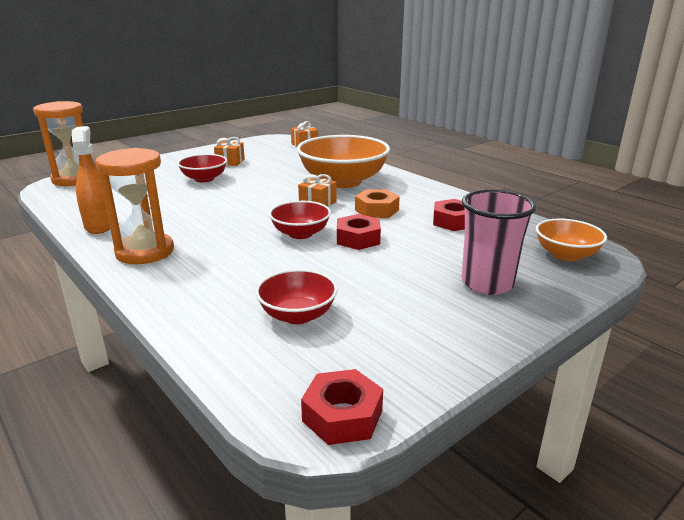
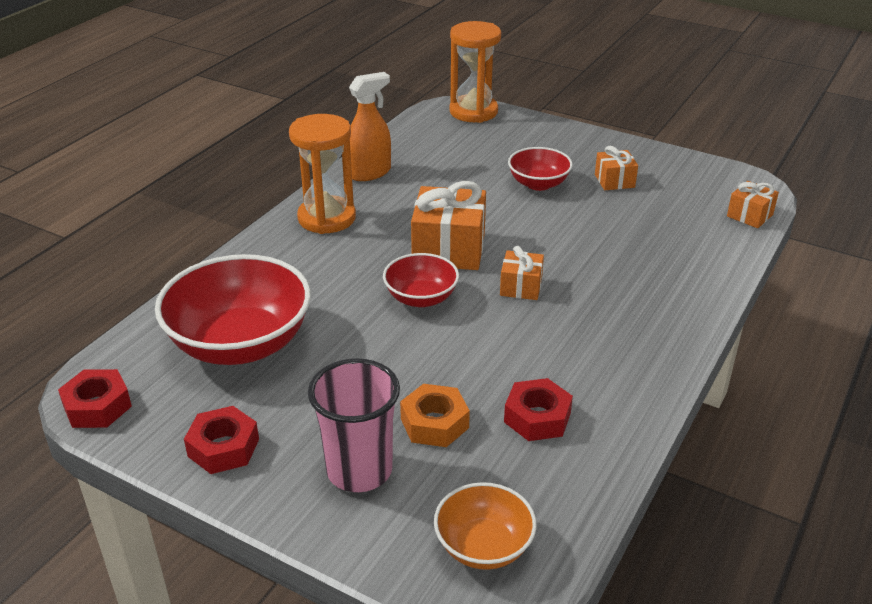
camera: 70 degrees right, 10 degrees up
red bowl [256,269,338,324] -> red bowl [155,254,311,365], size x1.86
orange bowl [297,135,390,188] -> none
red nut [337,214,381,250] -> red nut moved to [184,406,259,474]
orange nut [355,189,400,218] -> orange nut moved to [400,384,470,447]
none -> orange gift [411,181,486,270]

